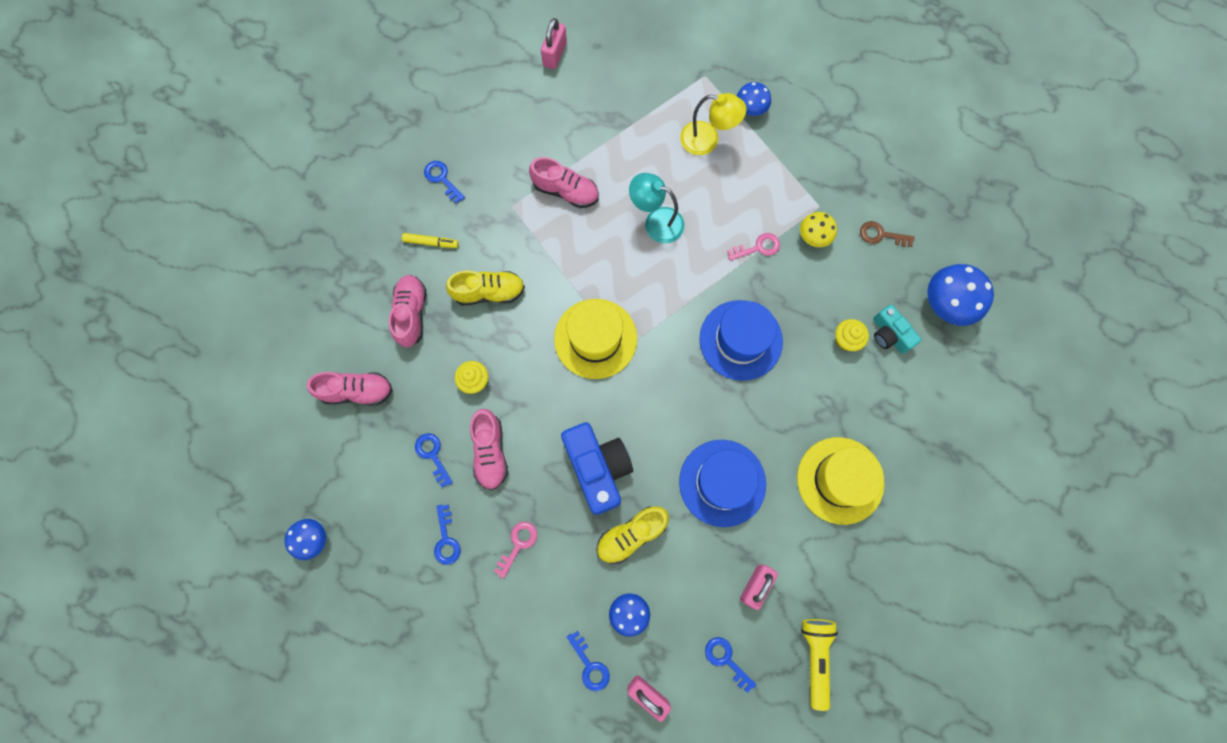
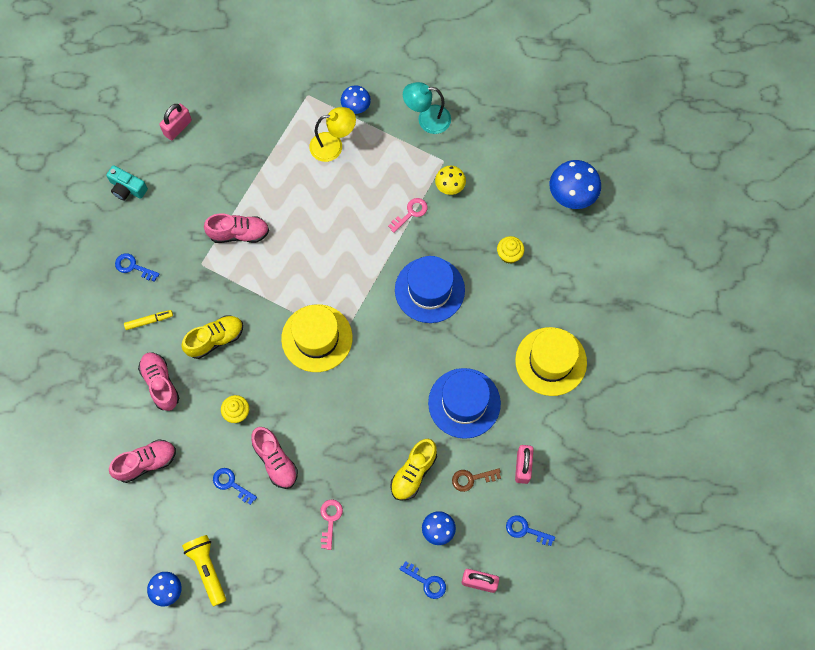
camera: 25 degrees left, 5 degrees down
blue key [434,505,461,565] -> none
pink padlock [541,18,567,69] -> pink padlock turned 45 degrees clockwise [159,104,192,141]
blue camera [561,422,633,515] -> none
turquoise lamp [629,173,684,243] -> turquoise lamp moved to [403,82,451,134]
yellow flashlight [801,619,838,711] -> yellow flashlight moved to [182,535,226,606]
brown key [860,221,915,247] -> brown key moved to [452,469,501,492]
turquoise camera [873,304,922,354] -> turquoise camera moved to [106,165,148,201]

